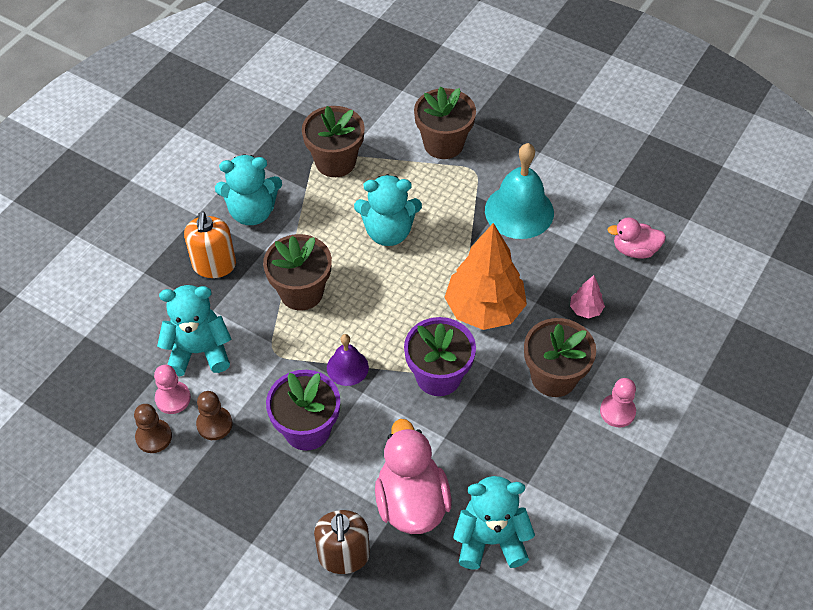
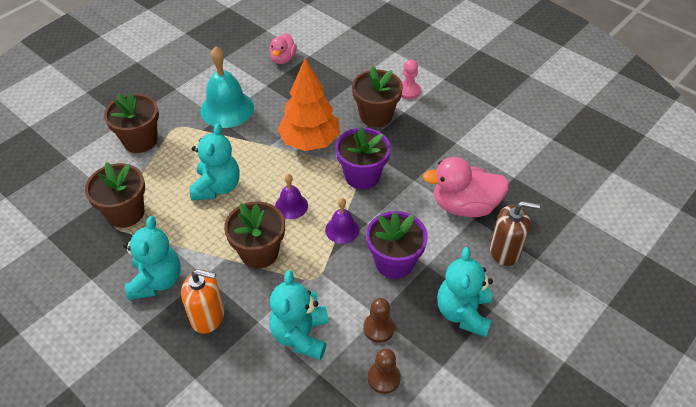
camera: 80 degrees left, 5 degrees down
pink pawn [154,365,191,414] -> none
turquoise teddy bear [453,476,535,570] -> turquoise teddy bear moved to [437,247,493,337]
pink tree [570,275,605,318] -> none
none -> purple bell [275,174,308,219]

